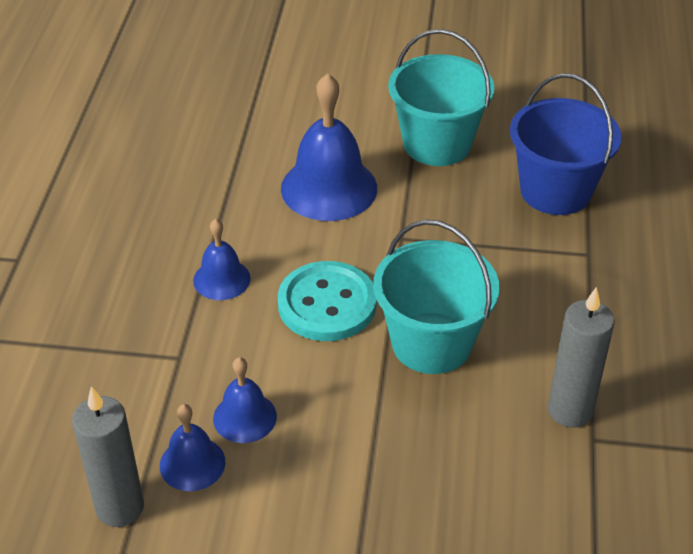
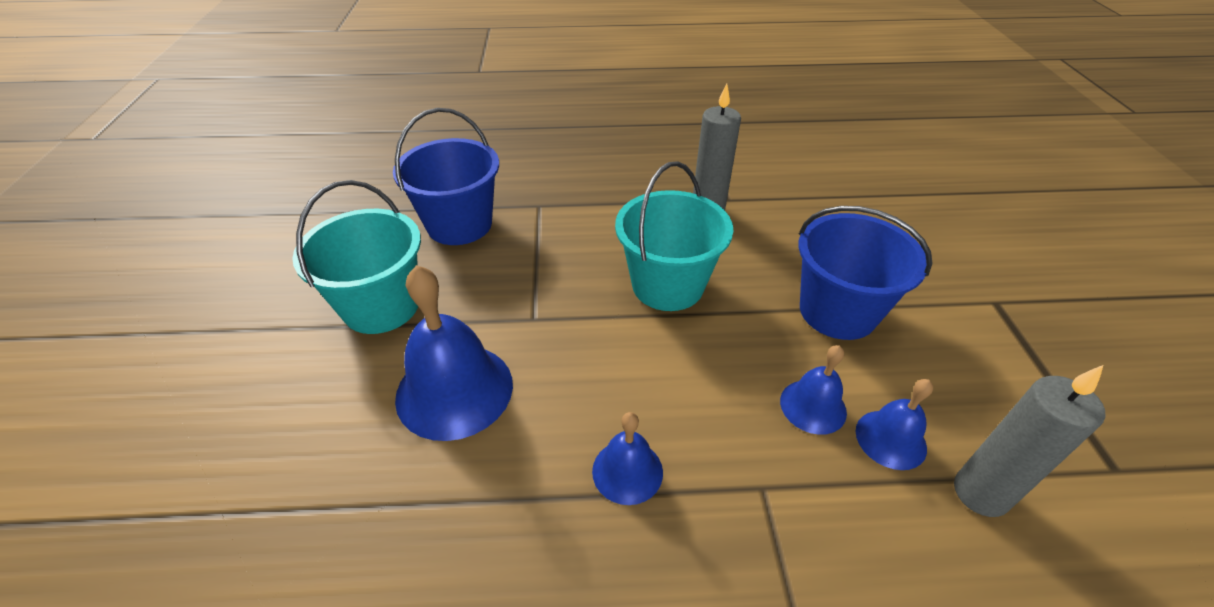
camera: 100 degrees left, 0 degrees up
turquoise button [278,261,377,341] -> none
none -> blue bucket [798,206,933,340]

